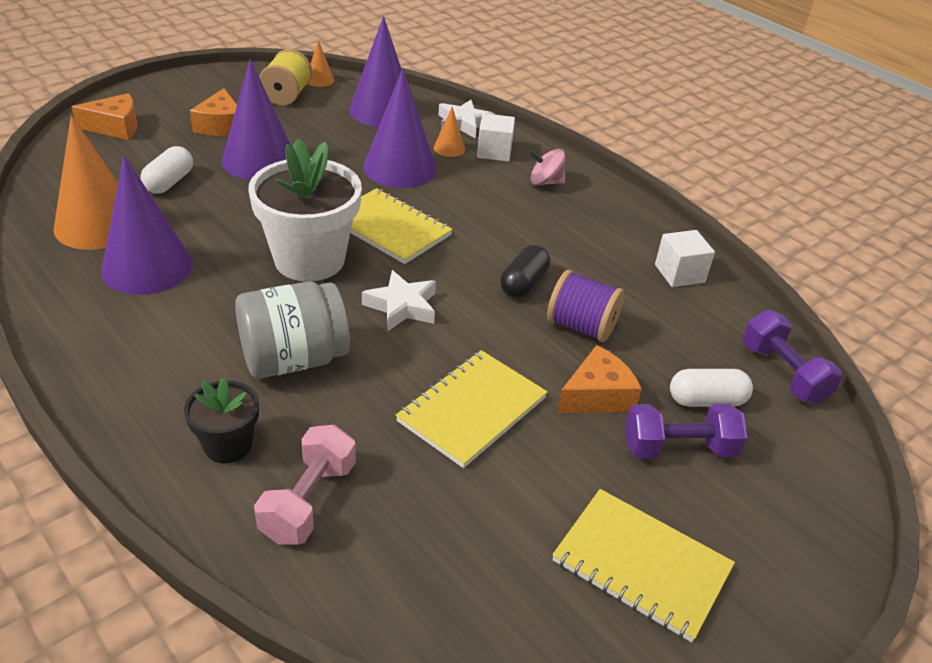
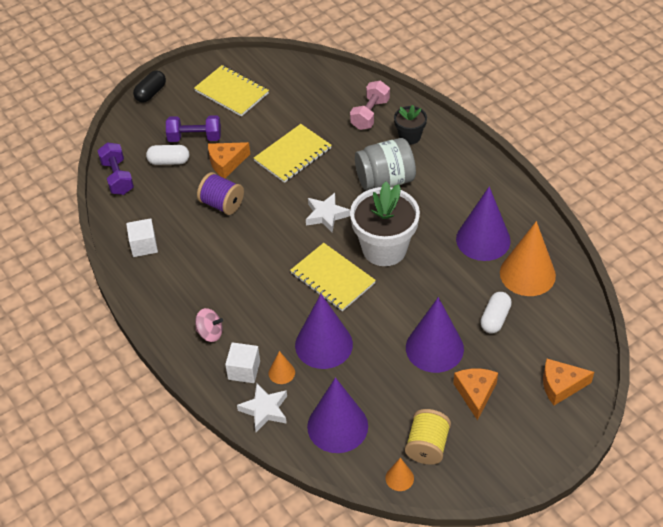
camera: 170 degrees left, 10 degrees up
black capsule [500,245,550,298] -> black capsule moved to [133,70,166,103]

